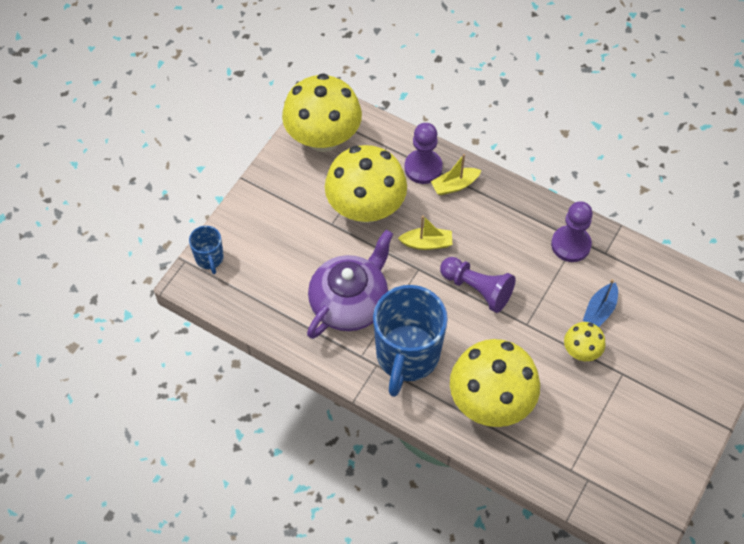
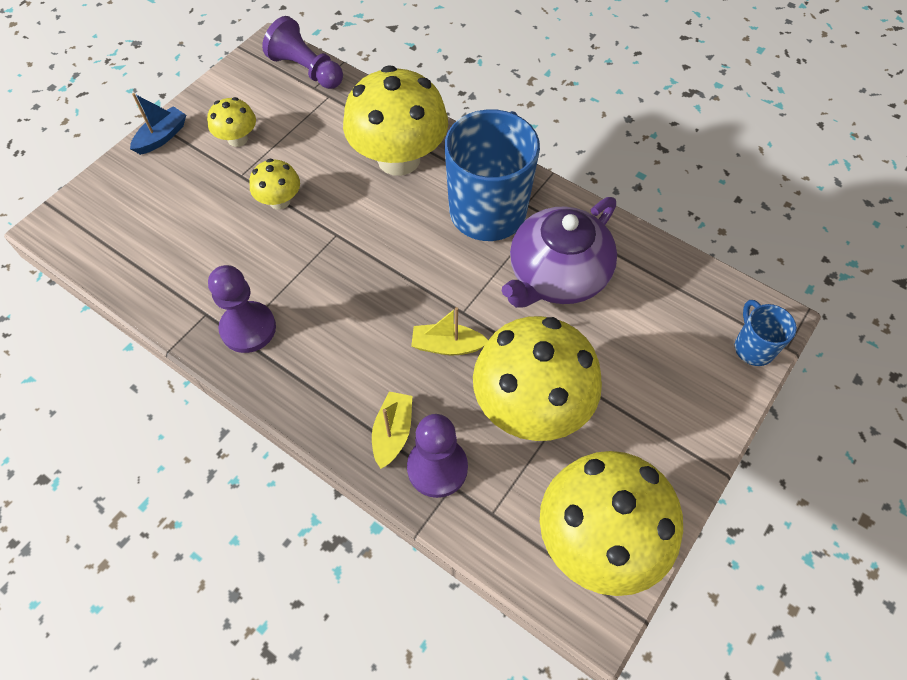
camera: 175 degrees left, 0 degrees up
yellow boat [431,154,482,195] -> yellow boat turned 60 degrees counterclockwise [372,392,412,469]
purple pawn [440,257,516,313] -> purple pawn moved to [262,16,343,89]
blue boat [583,279,618,327] -> blue boat moved to [130,93,186,155]
none -> yellow mushroom [207,97,256,147]

